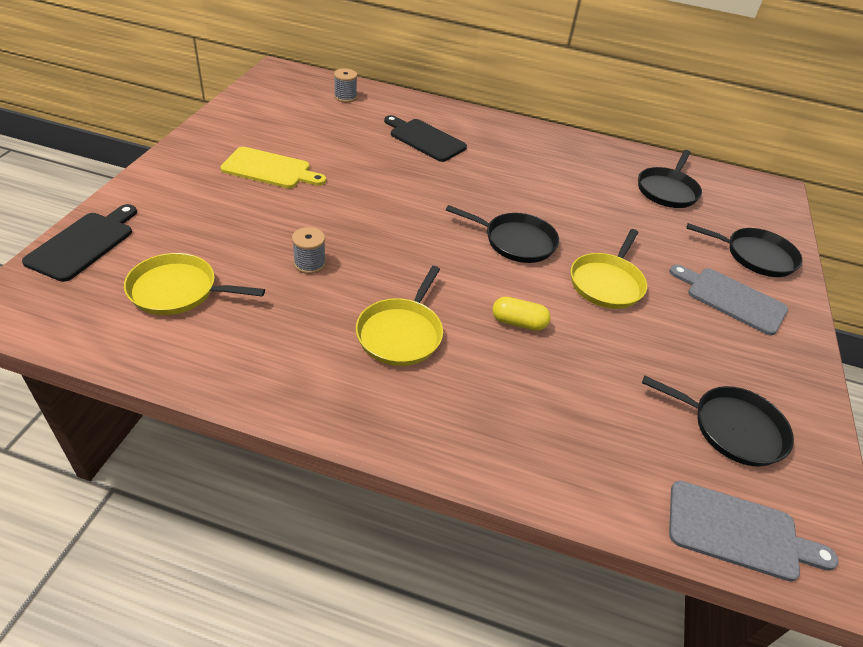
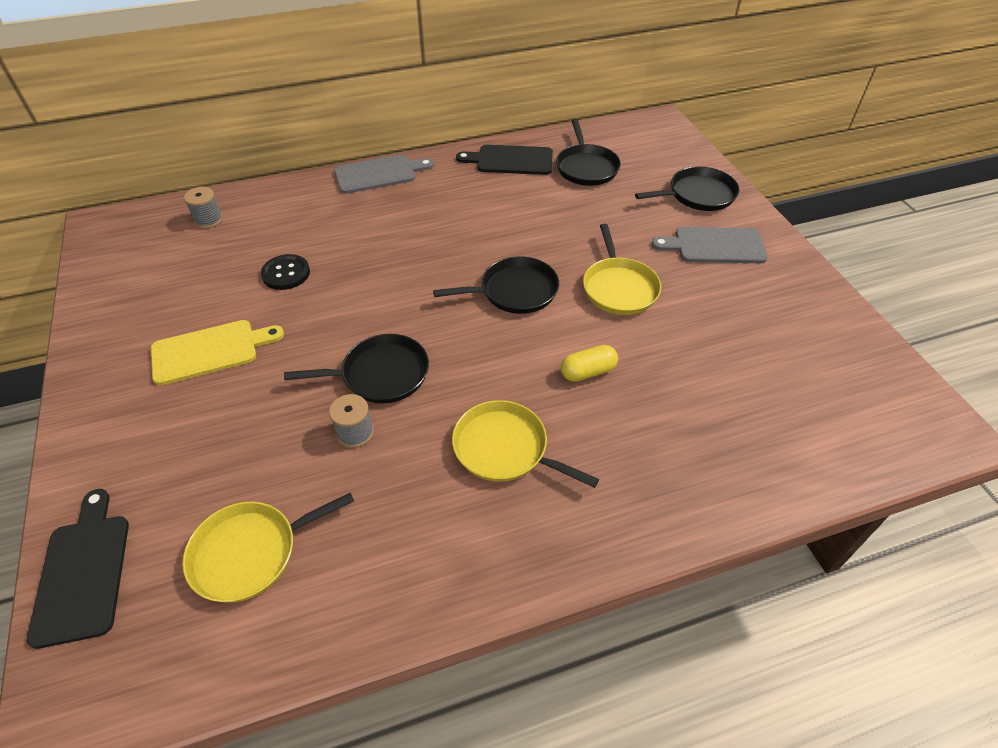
camera: 30 degrees left, 5 degrees up
yellow pan [356,266,443,366] -> yellow pan turned 135 degrees clockwise [452,400,599,488]
black cutting board [384,115,467,162] -> black cutting board moved to [456,145,553,175]
black pan [642,376,794,466] -> black pan moved to [284,334,429,403]
grey cutting board [669,481,838,582] -> grey cutting board moved to [334,154,434,194]
none -> black button [261,254,310,290]

